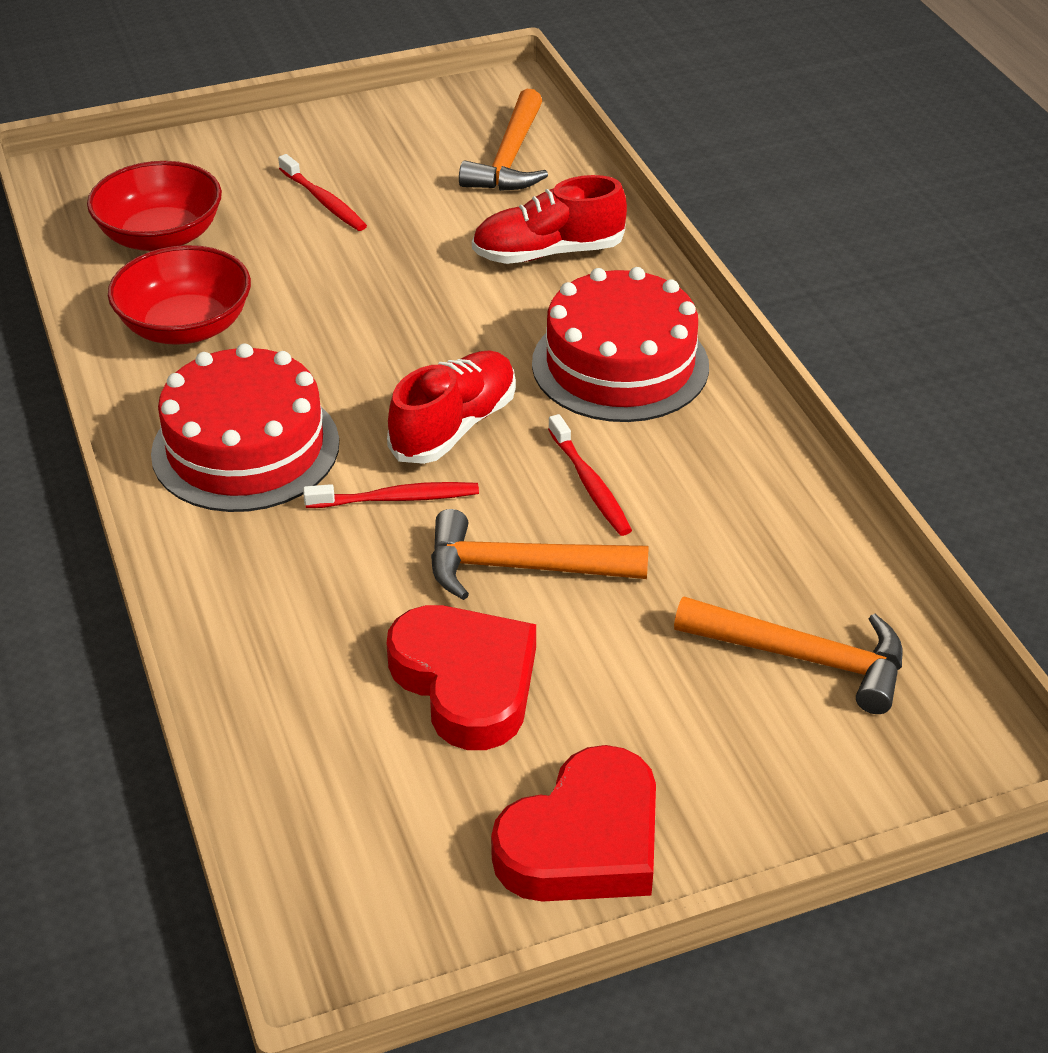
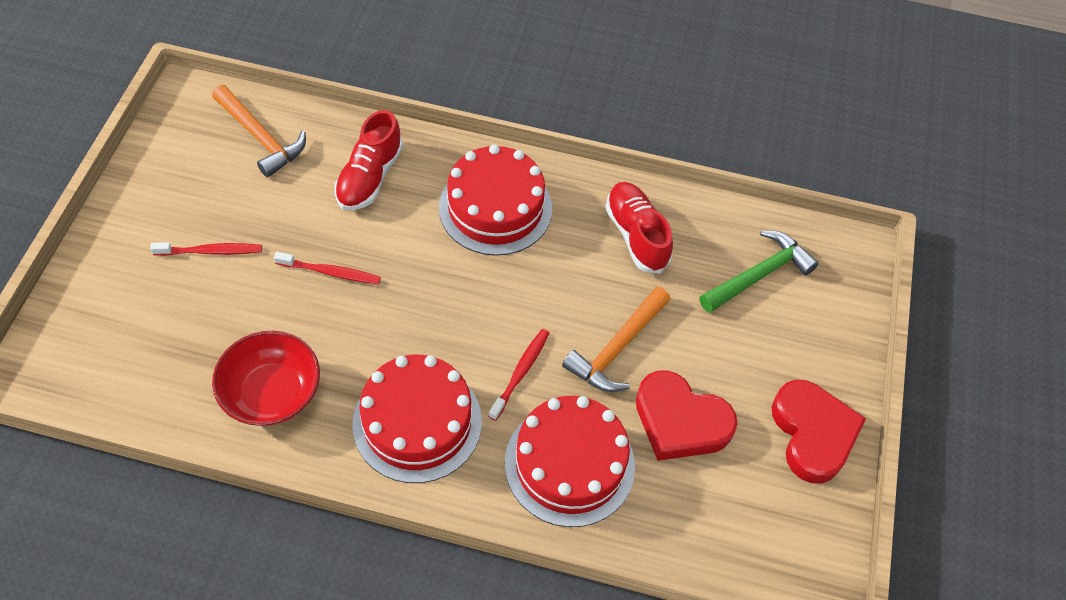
camera: 60 degrees left, 15 degrees up
red bowl [87,161,222,251] -> none
red heart [386,605,536,750] -> red heart turned 150 degrees counterclockwise [636,370,738,461]
red shoe [387,351,516,464] -> red shoe moved to [605,182,673,274]
red toothbrush [548,414,632,536] -> red toothbrush moved to [274,252,381,284]
orange hammer [674,597,902,714] -> green hammer [699,230,819,313]
none -> red cake [505,396,635,527]

